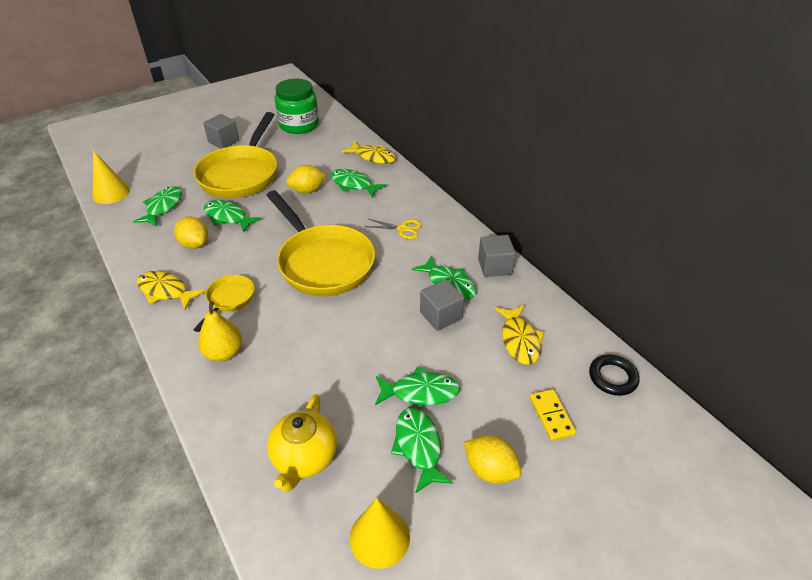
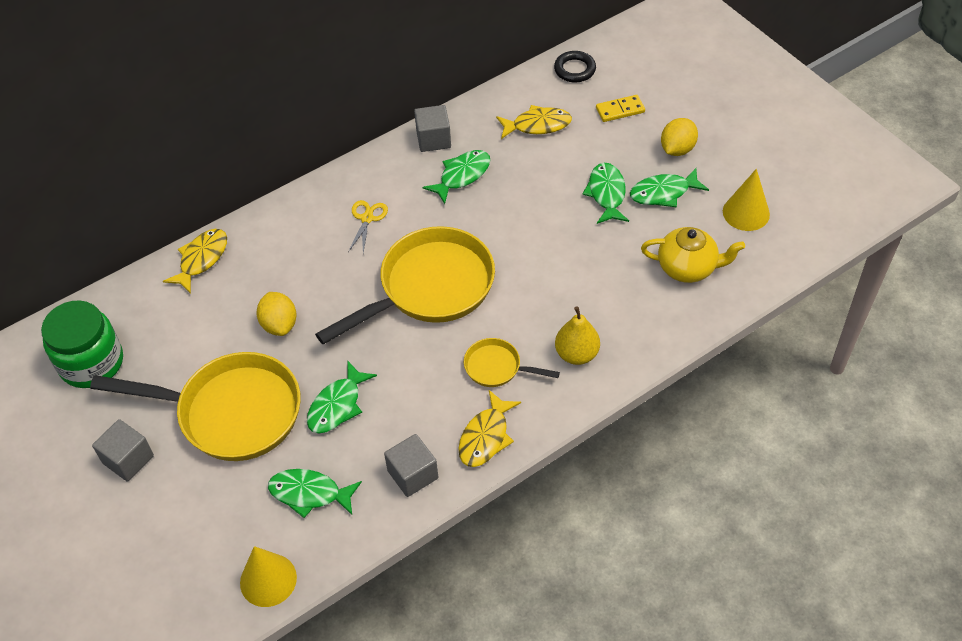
camera: 90 degrees left, 10 degrees up
yellow lemon [174,216,208,249] -> none
green fish [330,169,387,198] -> none
grey cube [420,279,464,331] -> grey cube moved to [384,434,438,497]

